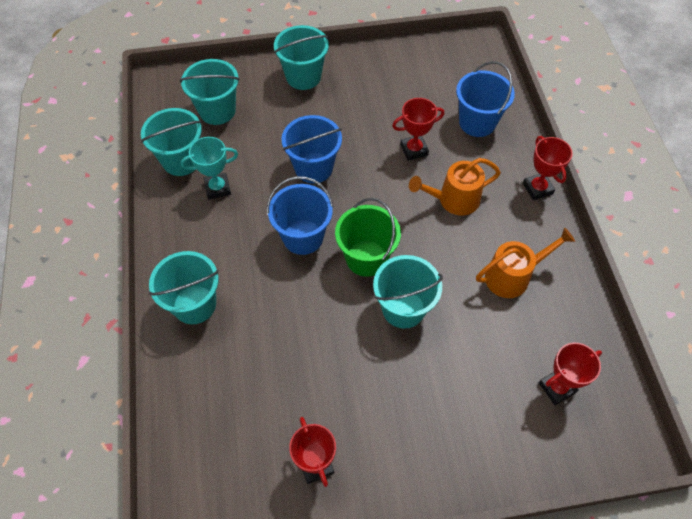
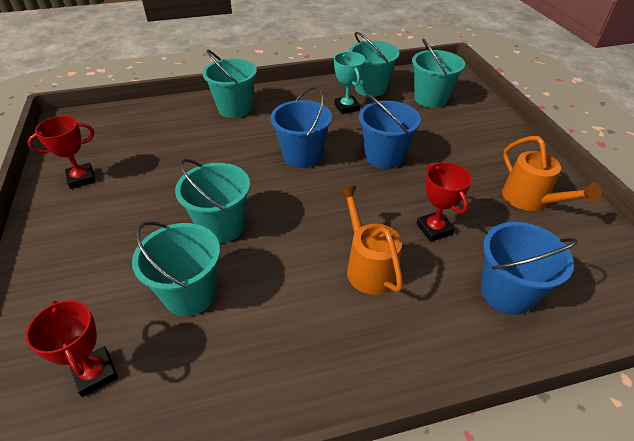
camera: 85 degrees right, 15 degrees down
turquoise bucket [274,25,329,90] -> turquoise bucket moved to [132,221,220,316]
green bucket [335,198,401,277] -> none
orange watering can [476,227,575,298] -> orange watering can moved to [502,136,601,211]
red trophy [523,136,573,200] -> none

